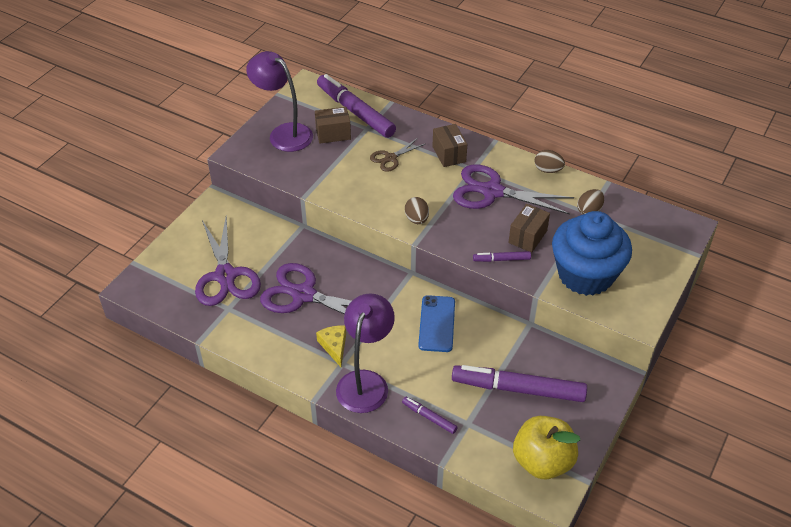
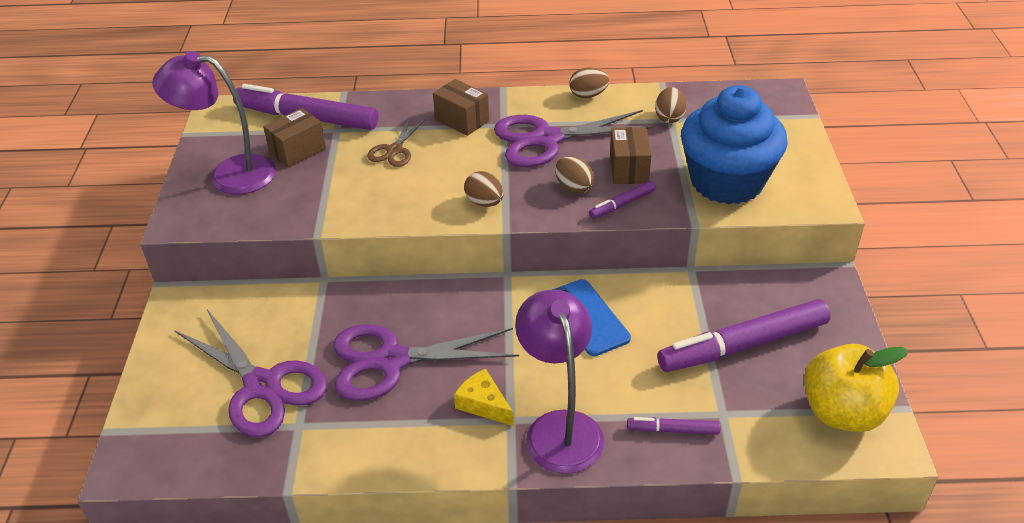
camera: 30 degrees left, 5 degrees down
none -> brown egg [555,157,594,194]

